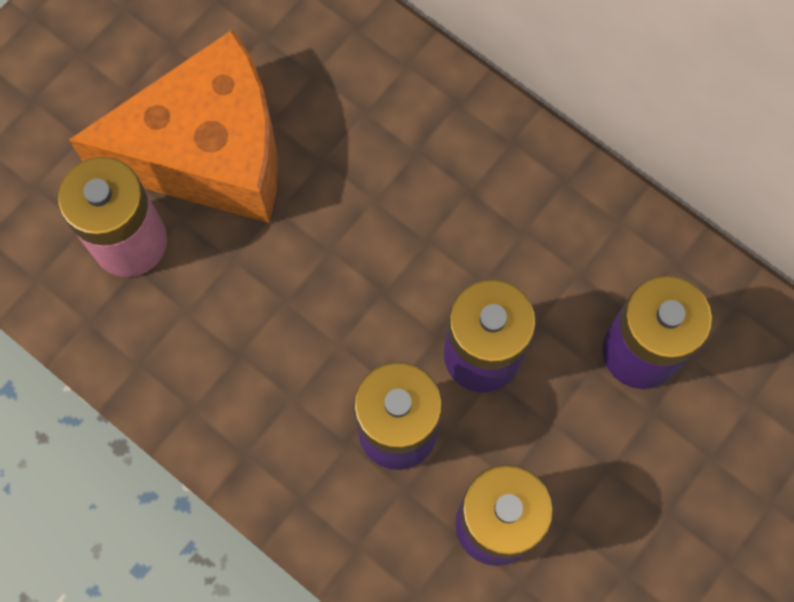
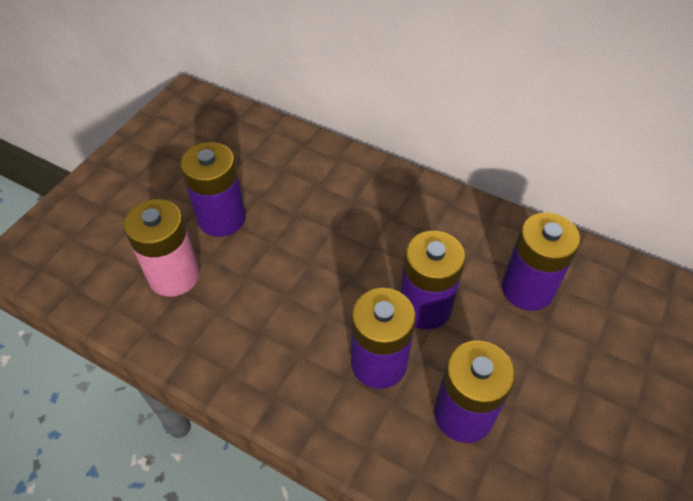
camera: 10 degrees left, 20 degrees down
orange cheese [69,30,278,223] -> purple battery [180,142,246,237]

